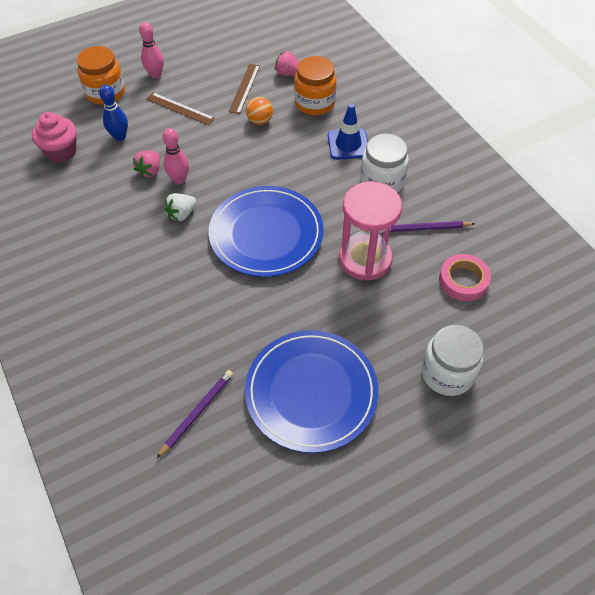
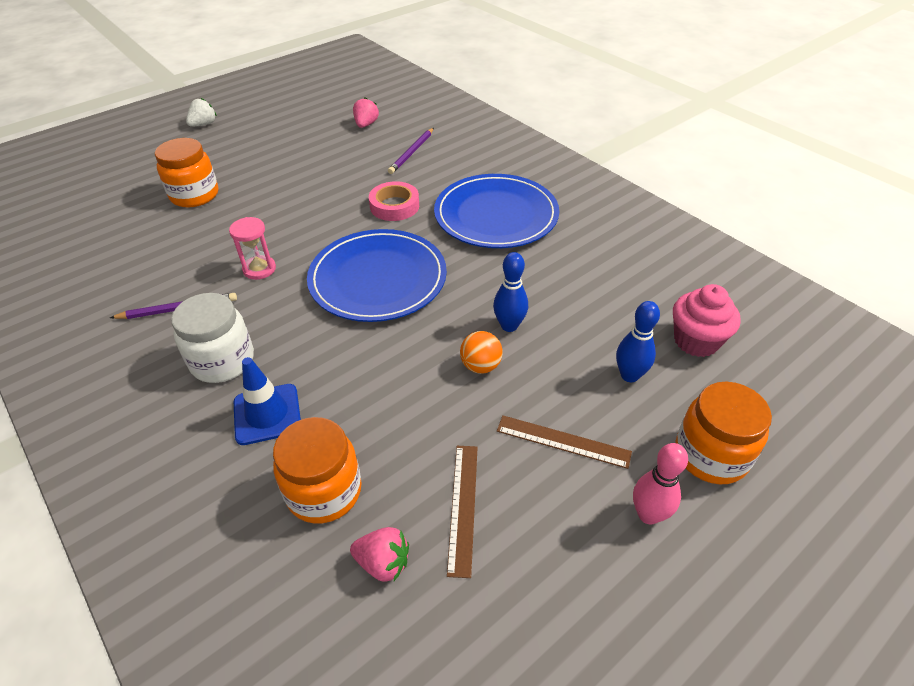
camera: 170 degrees right, 10 degrees down
pink strawberry [133,151,160,178] -> pink strawberry moved to [353,98,379,128]
pink bowling pin [163,128,189,184] -> blue bowling pin [493,252,528,332]
white strawberry [164,193,196,221] -> white strawberry moved to [186,98,217,127]
blue plate [245,330,379,453] -> blue plate moved to [434,174,559,248]
orange ball [246,97,273,125] -> orange ball moved to [460,331,503,374]
pink hourglass [339,181,402,281] -> pink hourglass [229,217,276,280], size x0.53
white jar [422,325,484,396] -> orange jar [155,138,218,208]
pink tape [439,254,491,301] -> pink tape moved to [369,181,419,221]

